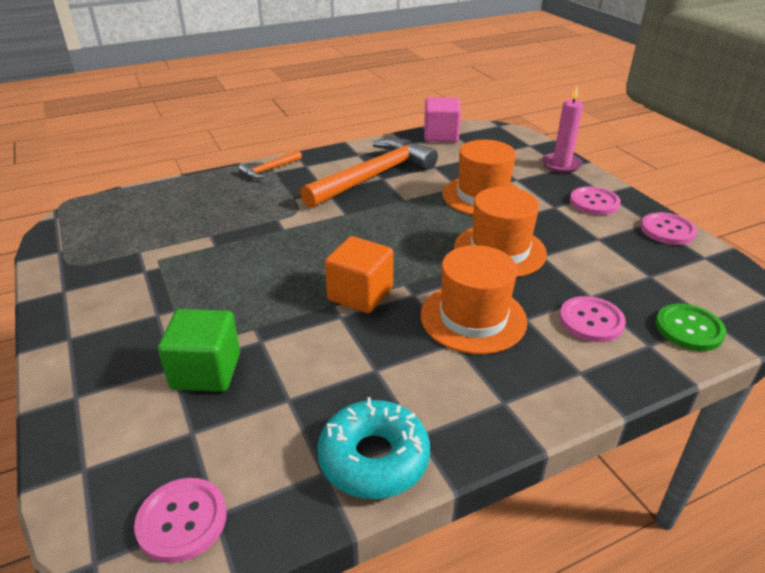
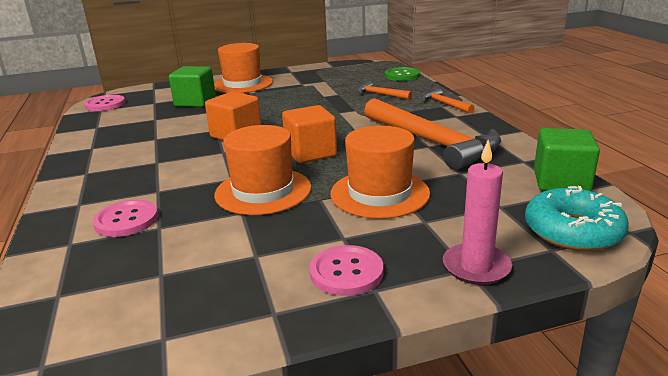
camera: 100 degrees right, 10 degrees down
turquoise donut [317,397,430,499] -> turquoise donut moved to [525,186,629,251]
orange hat [421,245,527,354] -> orange hat moved to [214,43,273,93]
pink cube [424,97,461,142] -> green cube [534,128,600,191]
pink button [641,212,697,245] -> none
green button [655,304,726,351] -> green button moved to [385,67,420,81]
none -> orange cube [282,105,337,163]
none -> orange hammer [357,81,412,100]

